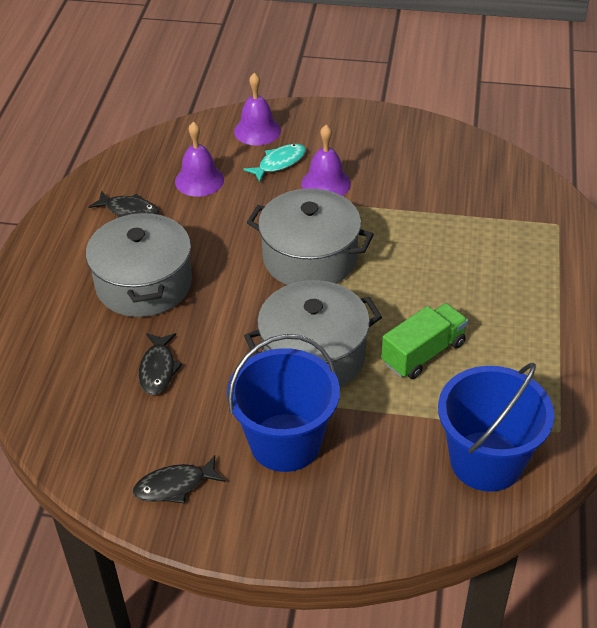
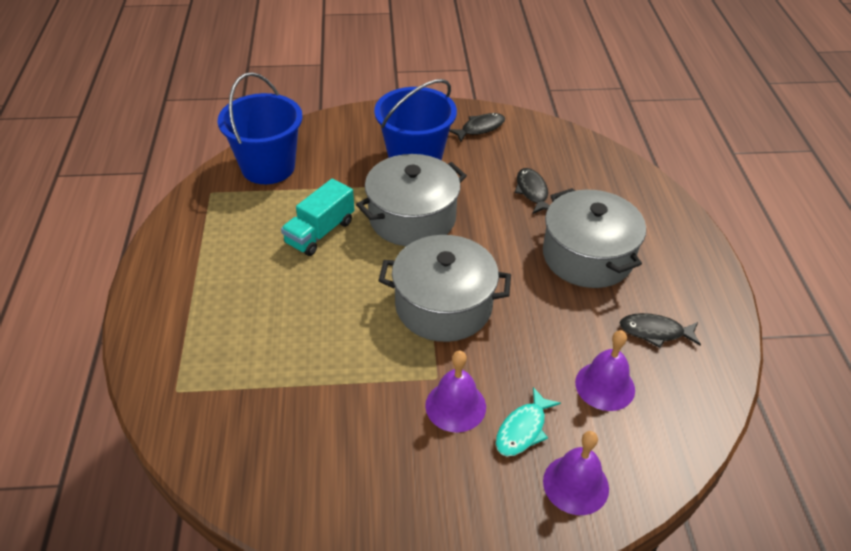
camera: 165 degrees right, 0 degrees up
green truck [381,303,468,379] -> turquoise truck [281,179,354,256]

